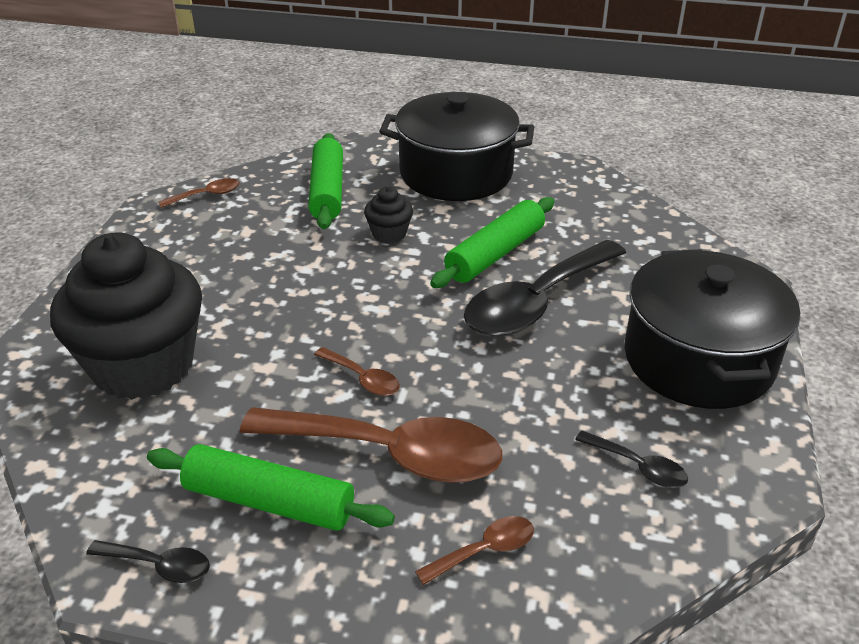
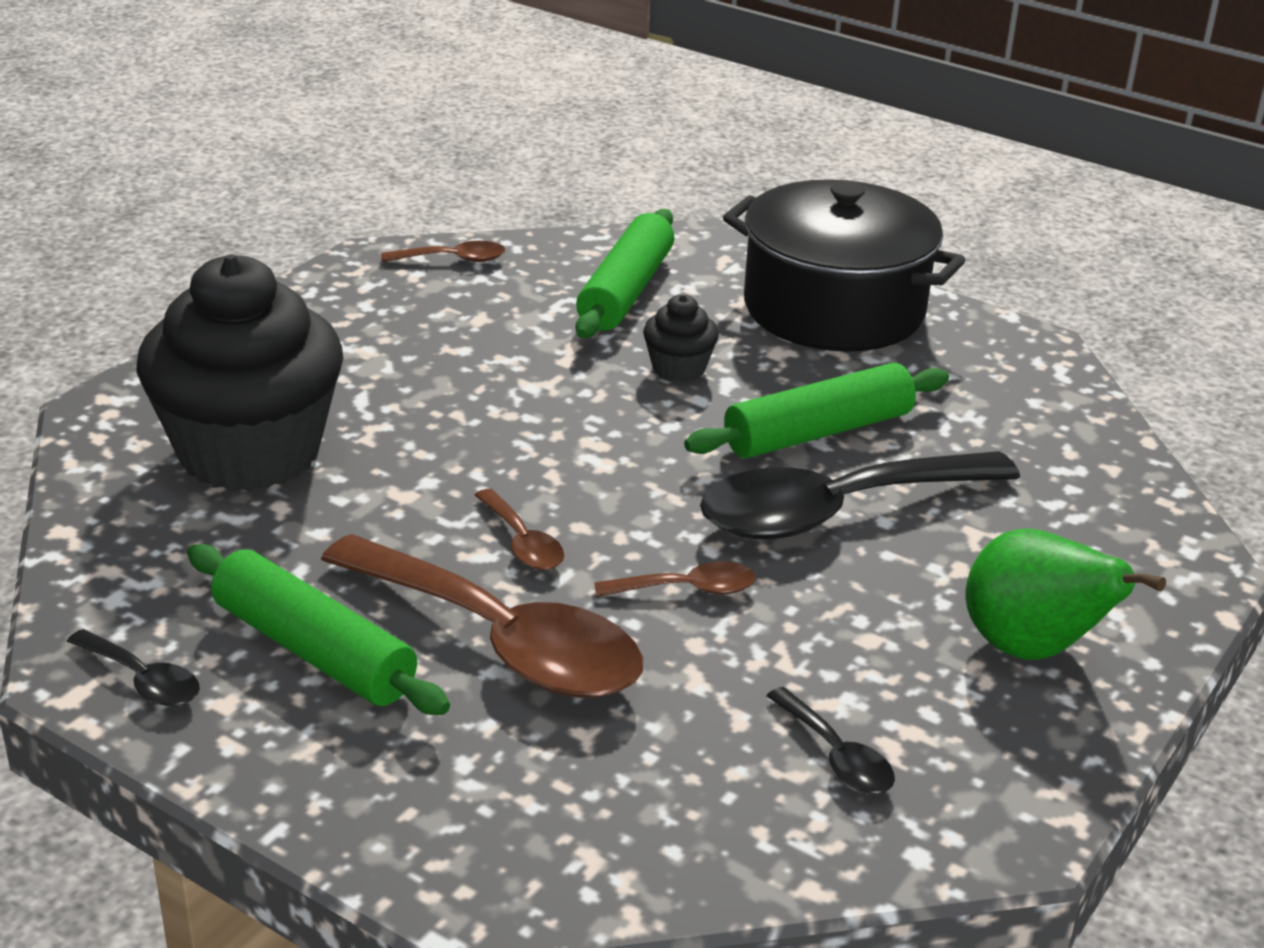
camera: 20 degrees right, 5 degrees down
brown spoon [415,516,534,585] -> brown spoon moved to [594,562,756,597]
black pot [624,249,800,409] -> green pear [965,529,1166,660]

